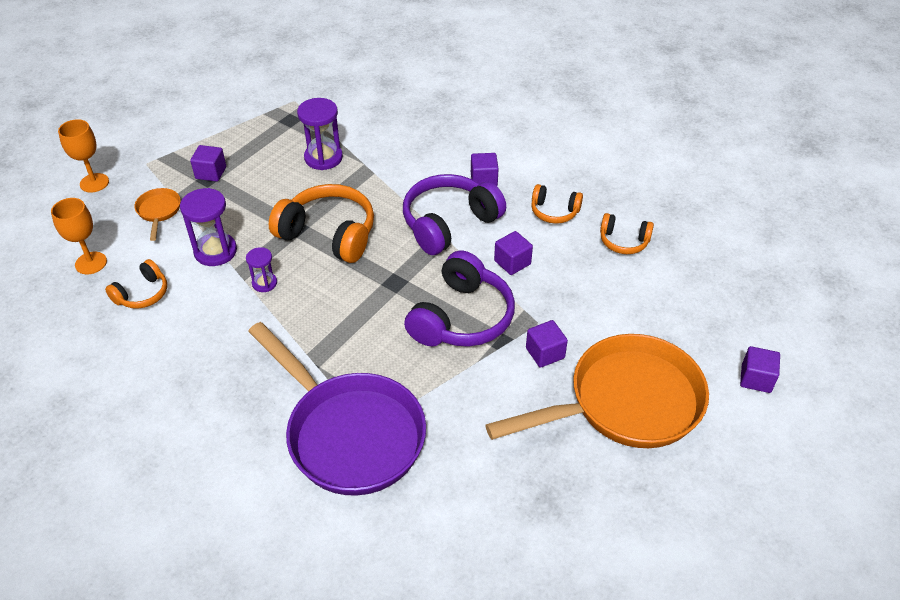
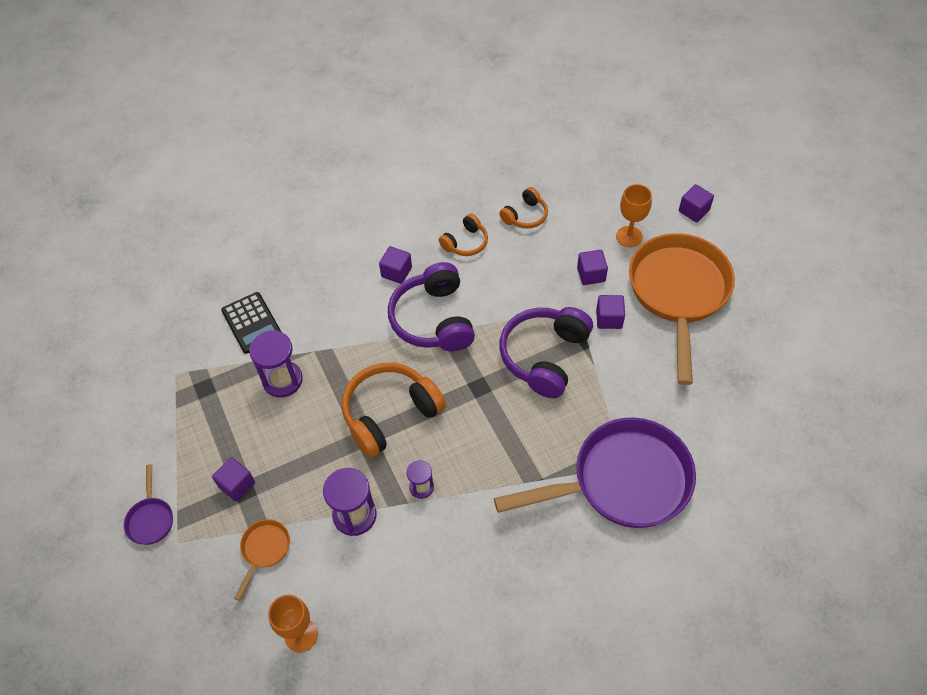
camera: 60 degrees left, 10 degrees up
orange goblet [58,119,109,192] -> orange goblet moved to [616,184,652,247]
orange headphones [105,259,167,309] -> none
orange pan [134,188,181,241] -> orange pan turned 90 degrees clockwise [234,519,290,601]
purple headphones [404,251,515,347] -> purple headphones turned 120 degrees counterclockwise [499,307,593,398]
purple cube [494,231,533,275] -> purple cube moved to [577,250,608,285]
none -> purple pan [124,464,173,545]
none -> black calculator [221,292,281,354]

